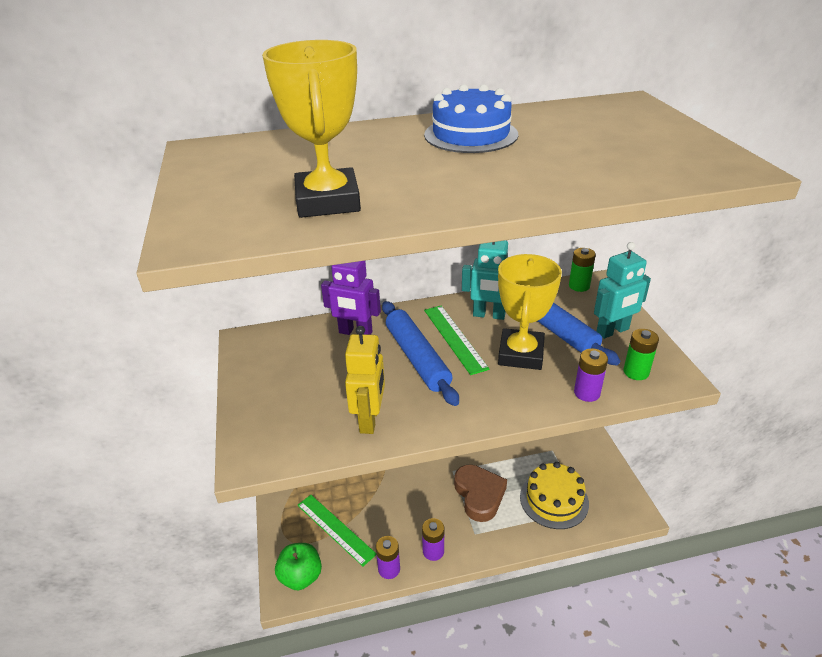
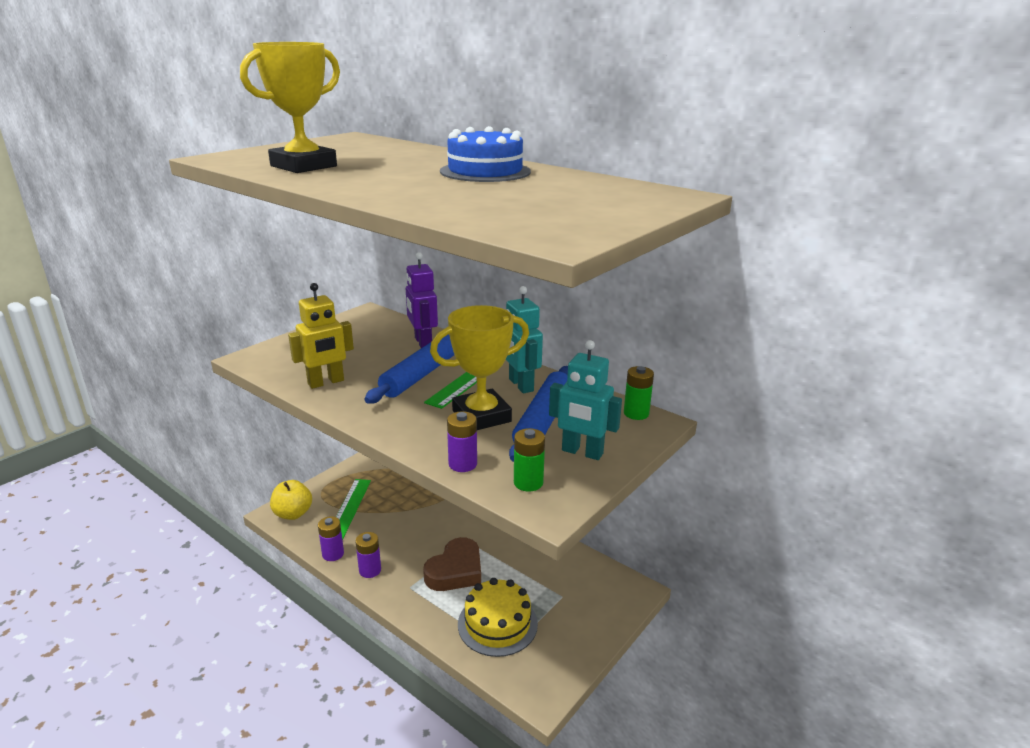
camera: 50 degrees right, 10 degrees down
green apple [275,543,322,590] -> yellow apple [270,480,312,520]

